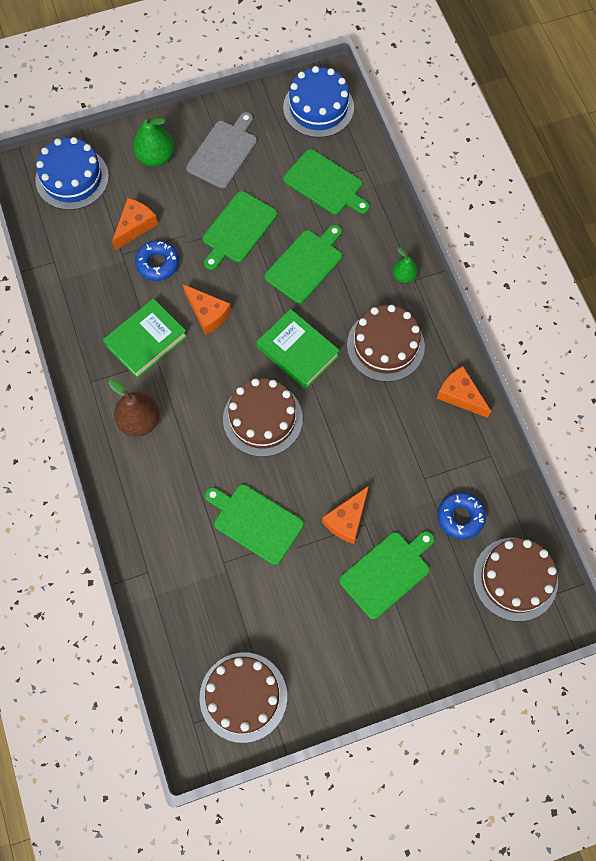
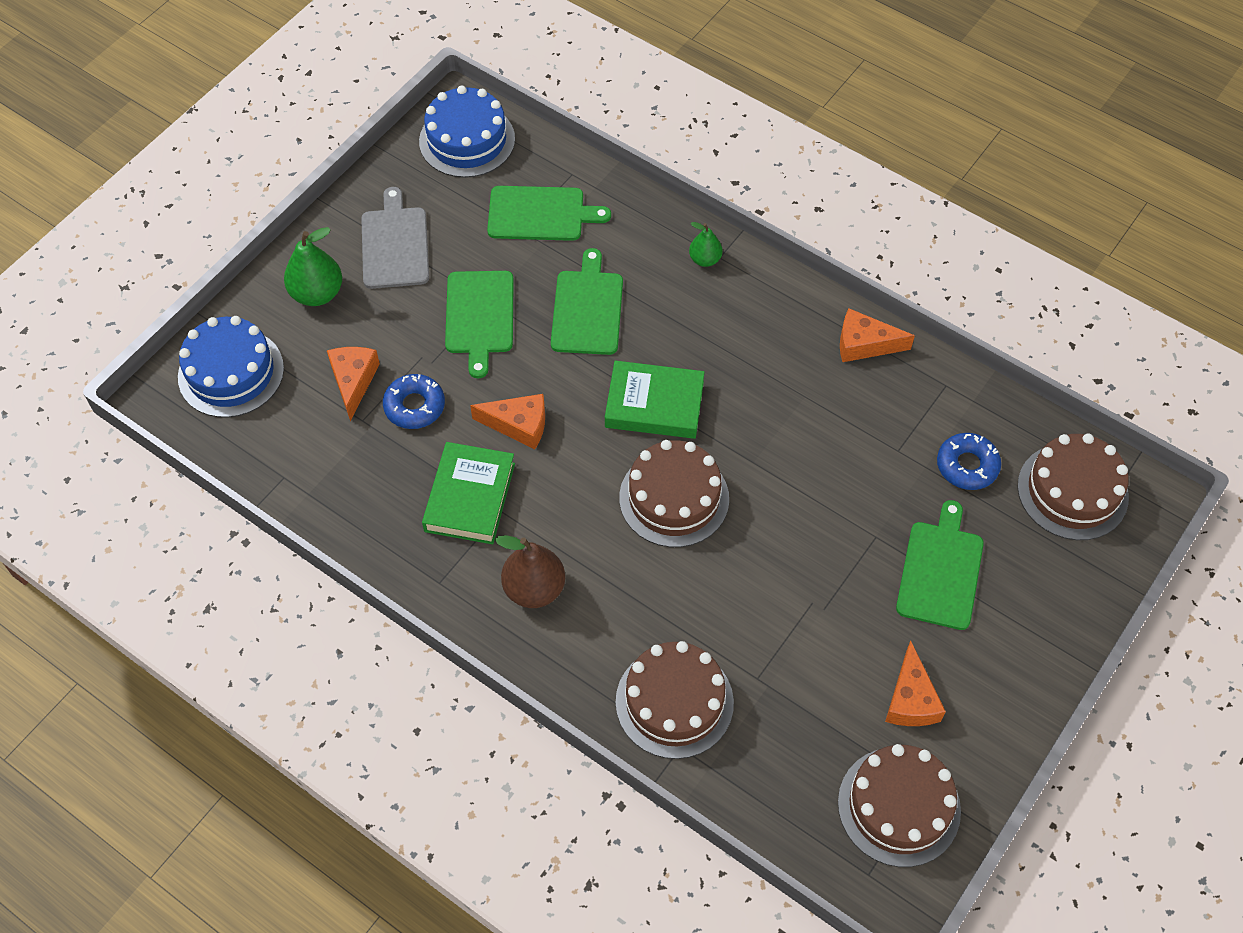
camera: 35 degrees left, 10 degrees down
green cutting board [205,484,304,565] -> none
orange cheese [322,486,369,544] -> orange cheese moved to [885,641,946,726]
brown cake [347,305,425,382] -> brown cake moved to [616,641,734,759]

